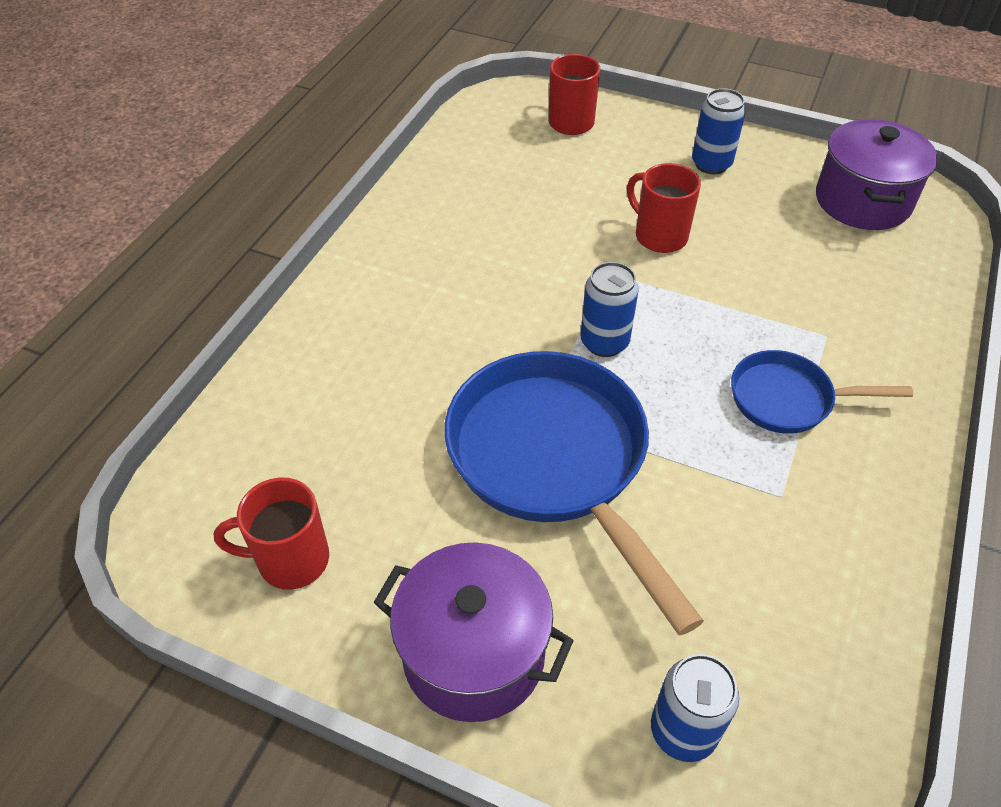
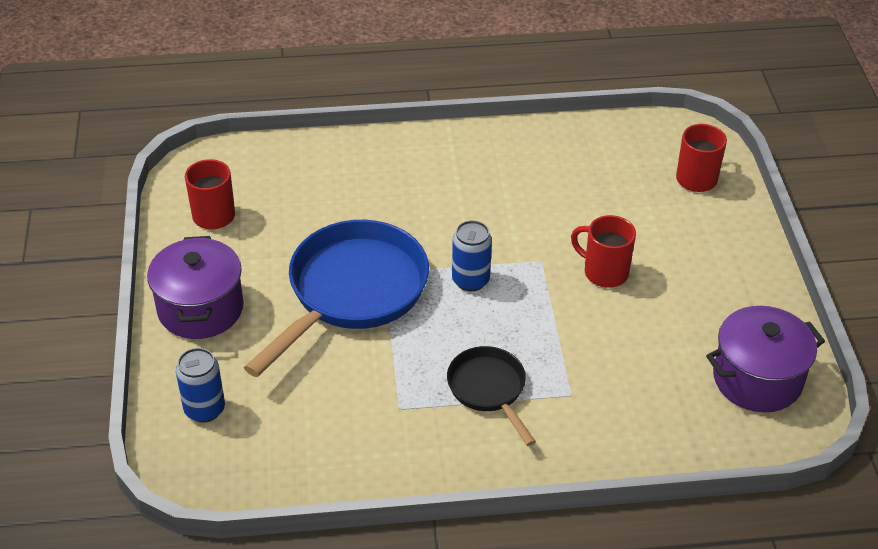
camera: 60 degrees right, 5 degrees down
red mug [627,163,701,253] -> red mug turned 75 degrees counterclockwise [571,215,636,288]
blue can [692,88,746,174] -> none
blue pan [731,350,913,434] -> black pan [447,346,536,446]

